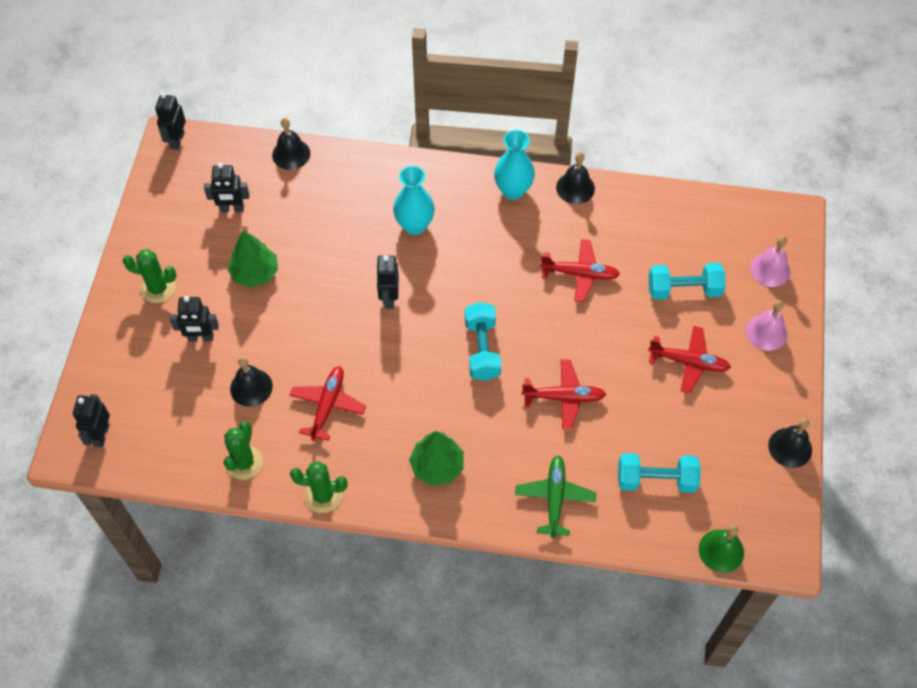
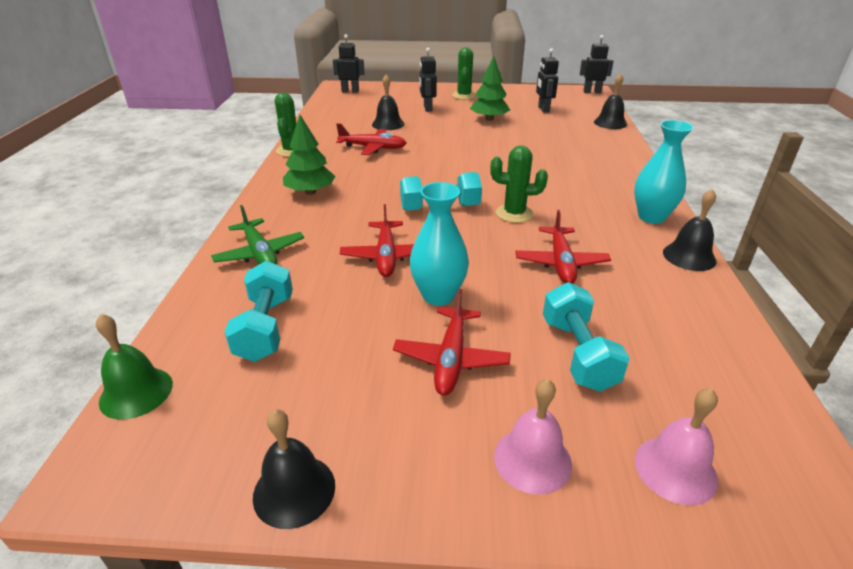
camera: 85 degrees right, 25 degrees down
green cactus [224,421,263,480] -> green cactus moved to [490,145,548,223]
black robot [376,255,399,309] -> none
turquoise vase [393,166,435,235] -> turquoise vase moved to [410,182,469,306]
green plane [515,455,596,538] -> green plane turned 60 degrees clockwise [211,205,304,265]

